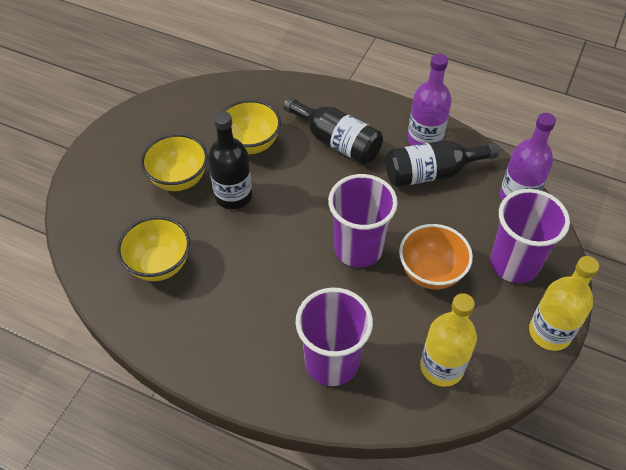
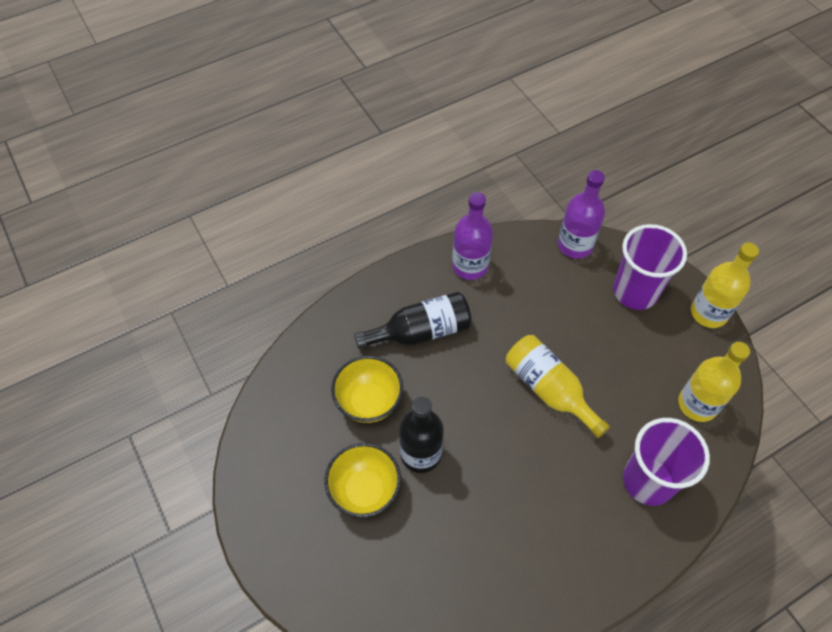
camera: 55 degrees left, 5 degrees up
yellow bowl [117,216,190,281] -> none
purple cup [328,174,398,267] -> yellow bottle [506,335,610,438]
black bottle [386,140,499,187] -> none
orange bowl [399,224,473,290] -> none

